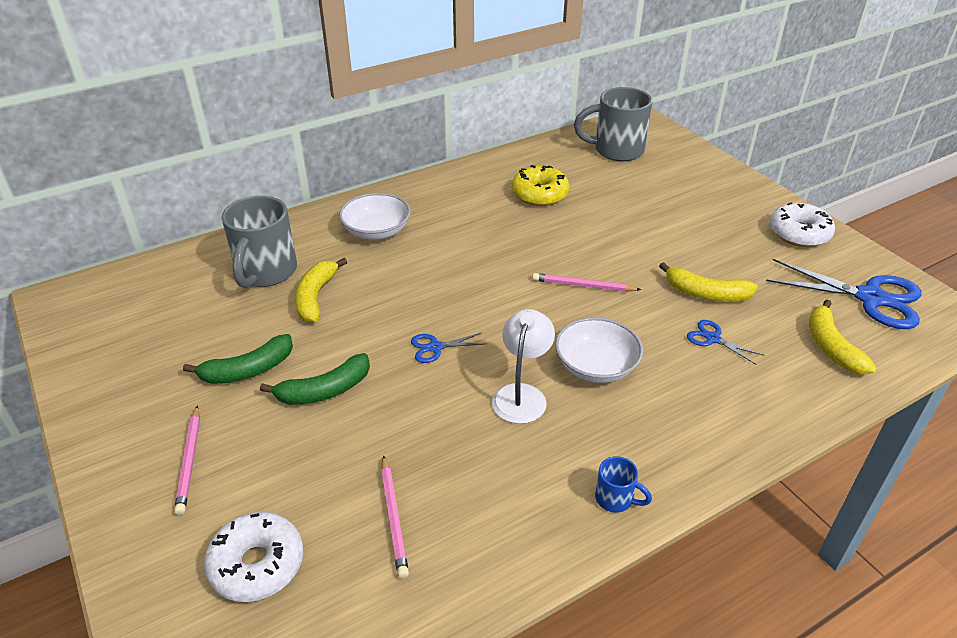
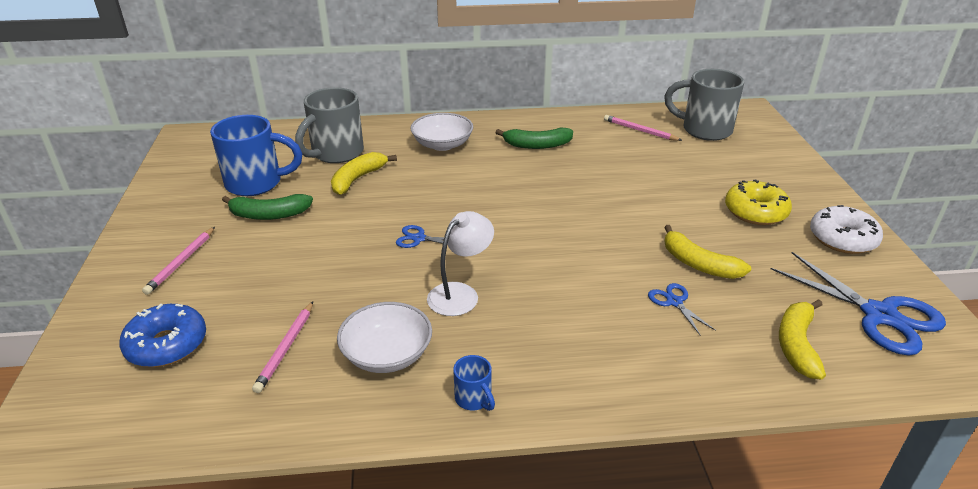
camera: 25 degrees right, 5 degrees down
white donut [204,512,303,602] -> blue donut [119,304,206,367]
green banana [260,353,370,405] -> green banana moved to [495,128,573,149]
yellow donut [512,165,570,206] -> yellow donut moved to [725,179,792,225]
pink pencil [532,273,641,292] -> pink pencil moved to [604,115,682,141]
white bowl [555,317,643,383] -> white bowl moved to [337,302,432,373]
none -> blue mug [210,115,303,196]

